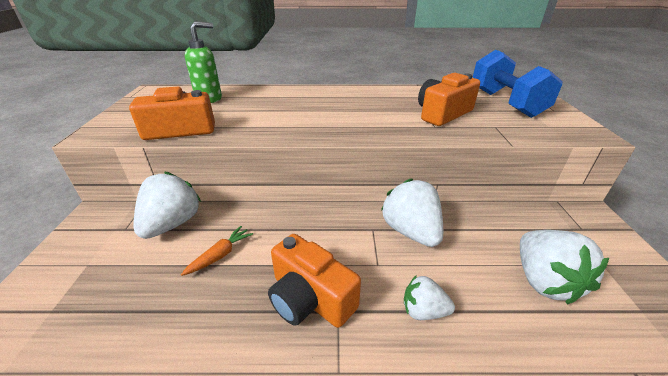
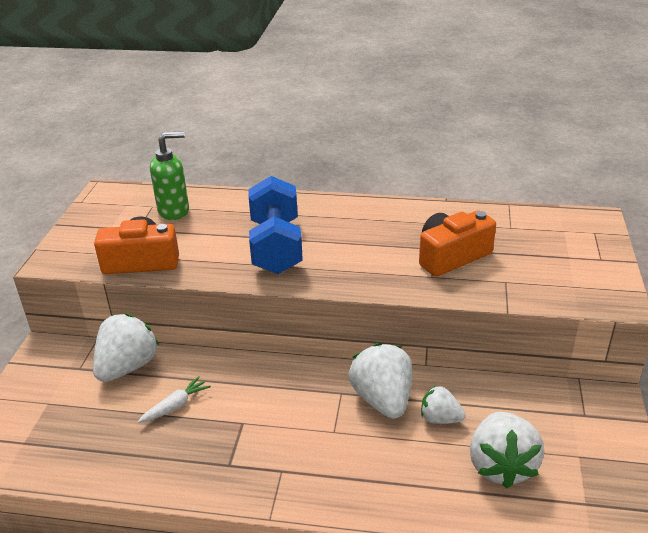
camera: 10 degrees right, 0 degrees up
orange carrot [181,226,253,276] -> white carrot [138,376,211,423]
orange camera [268,234,361,328] -> none
white strawberry [404,275,455,320] -> white strawberry moved to [421,385,466,424]
blue dumbbell [473,50,562,118] -> blue dumbbell moved to [248,176,303,274]

